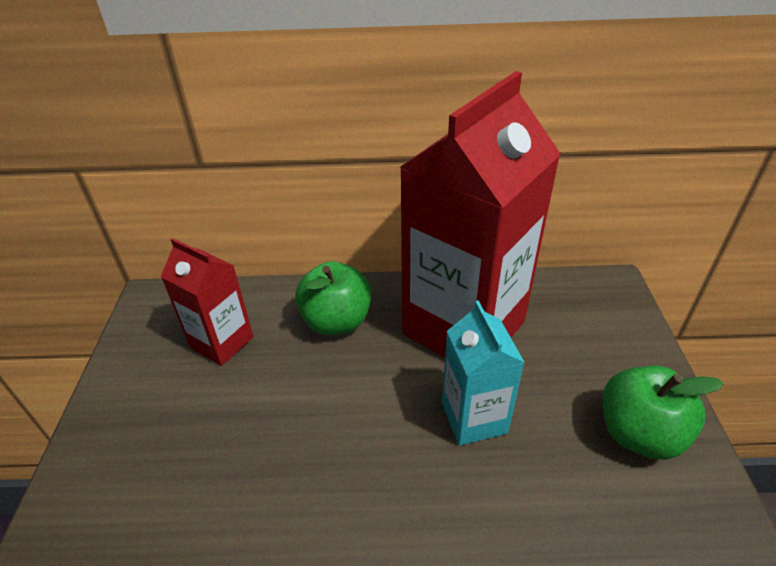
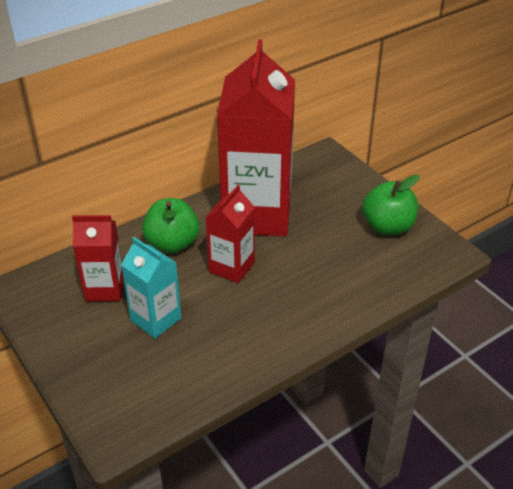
camera: 35 degrees left, 0 degrees up
turquoise carton [442,300,525,446] -> turquoise carton moved to [121,237,181,338]
none -> red carton [206,185,255,283]

